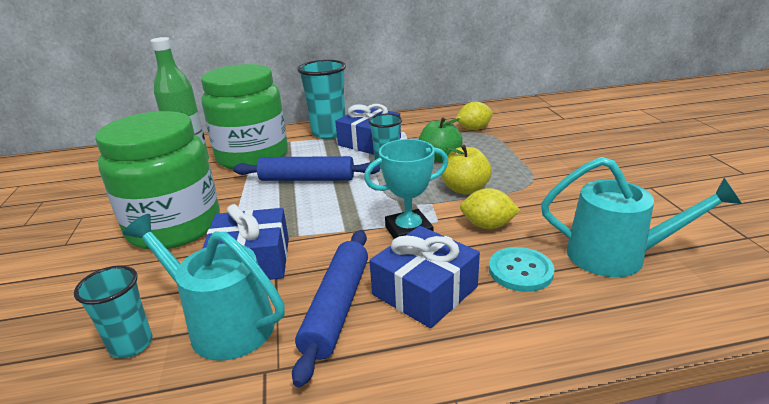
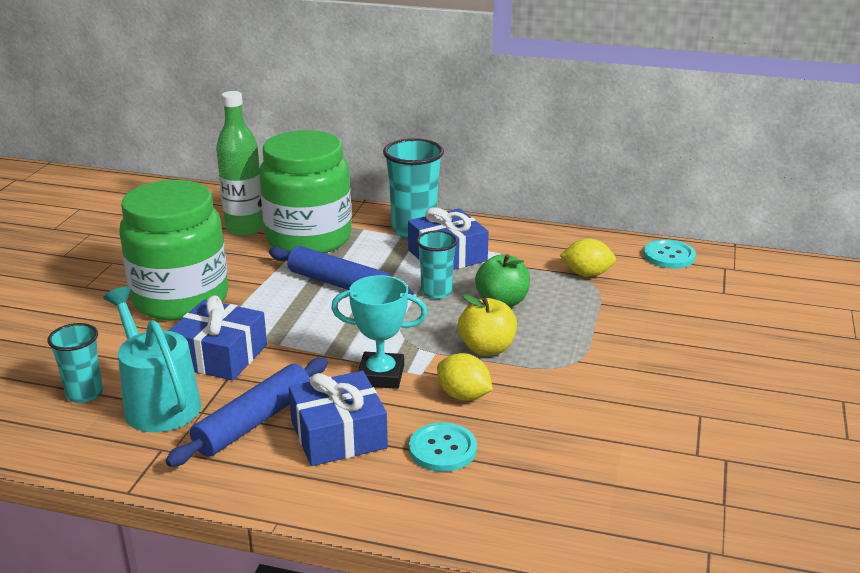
camera: 25 degrees right, 0 degrees up
turquoise watering can [541,157,742,277] -> none
none -> turquoise button [644,239,696,269]

